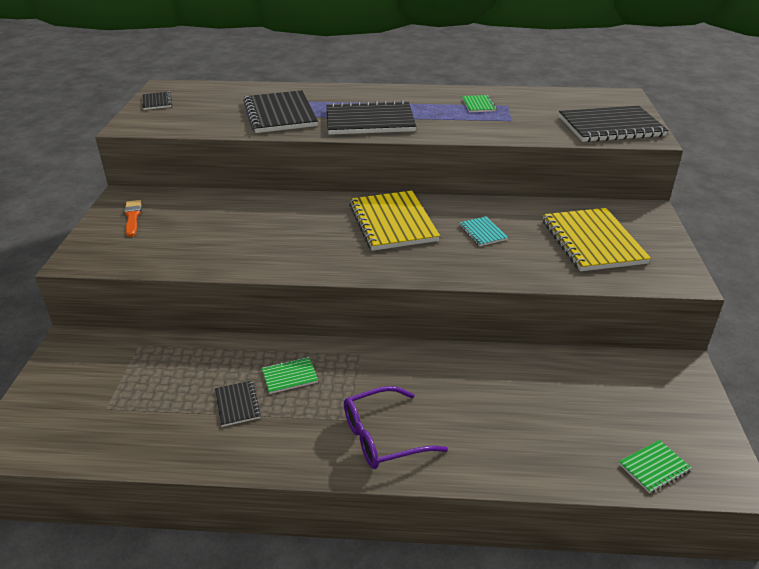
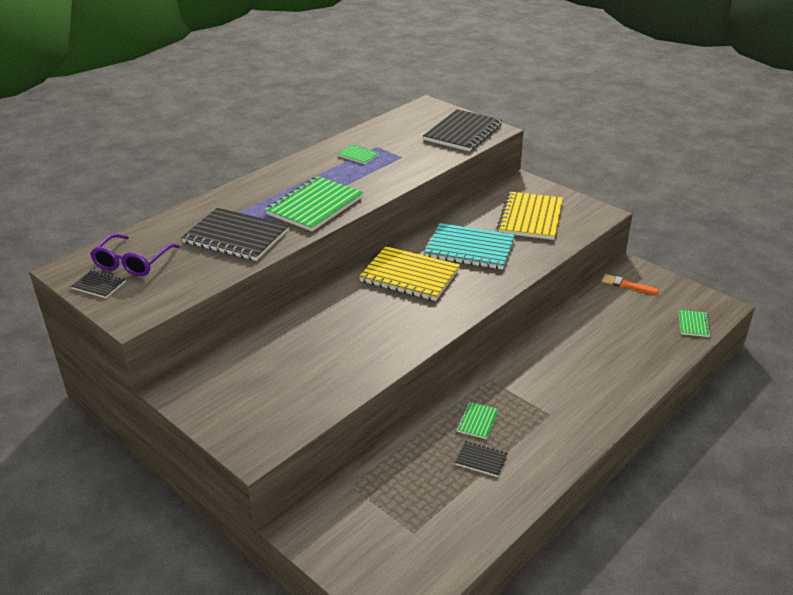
camera: 50 degrees left, 0 degrees up
orange brush [124,200,141,237] -> orange brush moved to [602,274,659,294]
black notebook [326,100,416,135] -> green notebook [265,176,364,231]
purple glasses [344,386,448,469] -> purple glasses moved to [90,234,180,277]
turquoise notebook [459,217,508,246] -> turquoise notebook [424,223,516,270], size x2.18
yellow notebook [543,208,651,271] -> yellow notebook turned 75 degrees clockwise [497,192,563,240]

